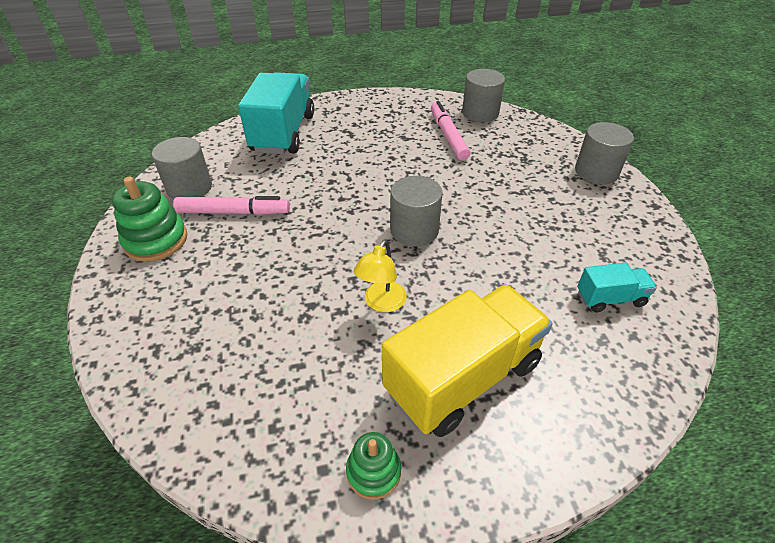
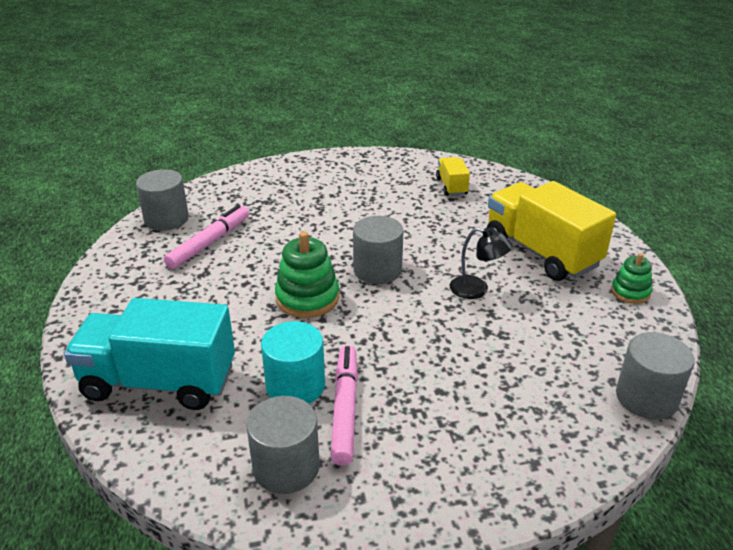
camera: 90 degrees left, 10 degrees down
green stacking toy [112,177,187,262] -> green stacking toy moved to [275,231,339,318]
yellow lamp [353,240,407,312] -> black lamp [450,227,513,299]
pink marker [431,101,470,160] -> pink marker turned 135 degrees clockwise [164,205,249,269]
grey cylinder [575,122,634,184] -> grey cylinder moved to [616,332,695,420]
turquoise truck [577,263,657,312] -> yellow truck [436,157,470,196]
none -> turquoise cylinder [261,321,325,404]

